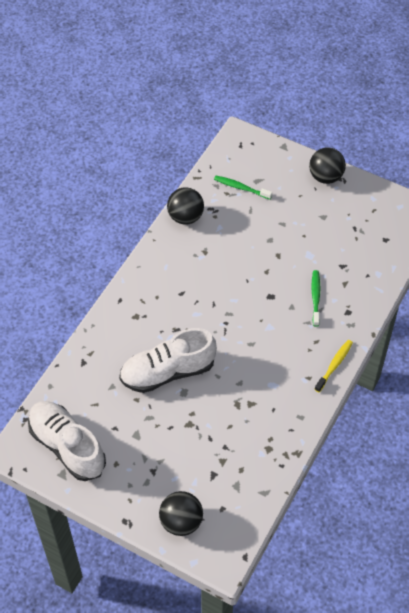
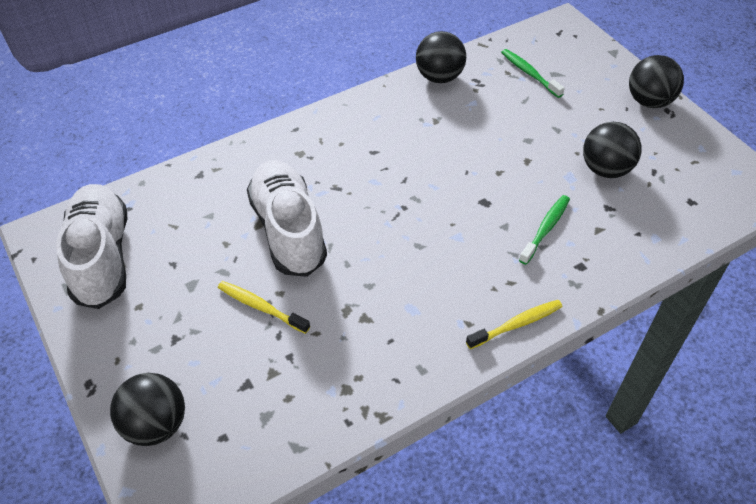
camera: 30 degrees right, 5 degrees down
white shoe [119,328,217,393] -> white shoe turned 60 degrees clockwise [247,160,327,277]
none -> yellow toothbrush [218,281,310,334]
none -> black ball [583,122,642,178]

